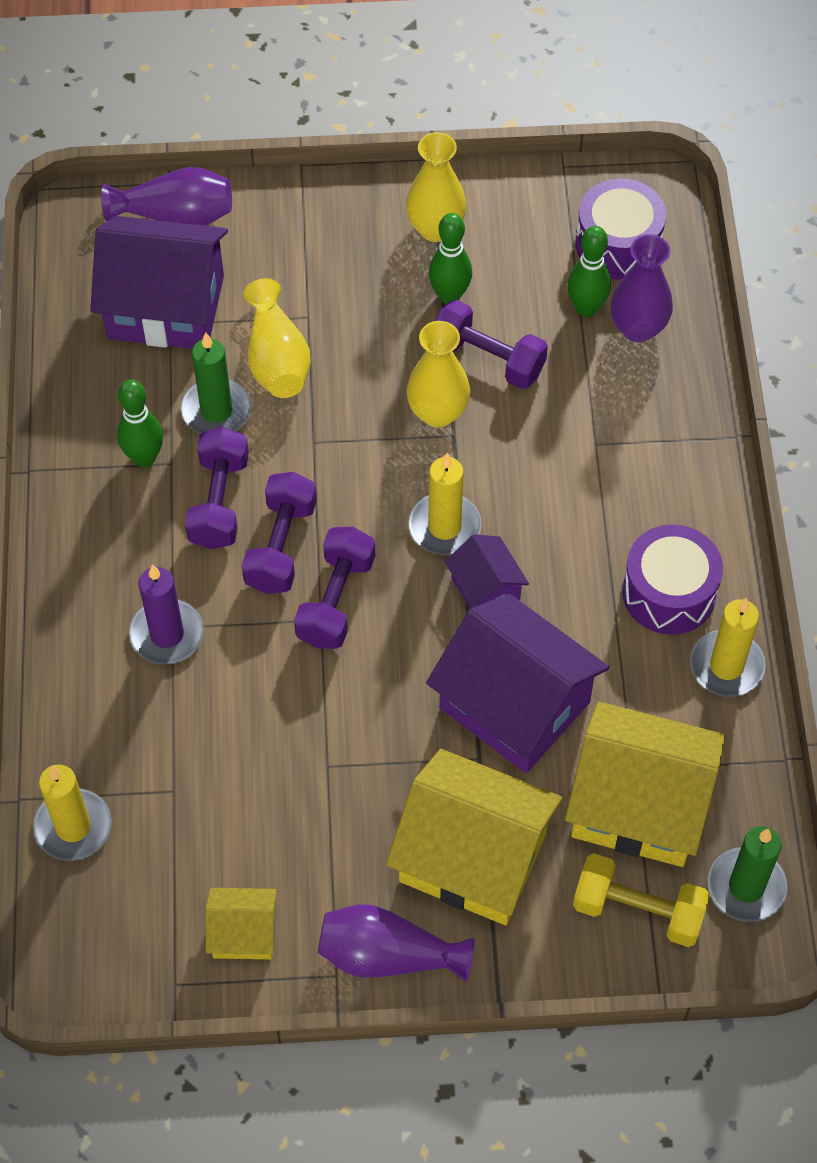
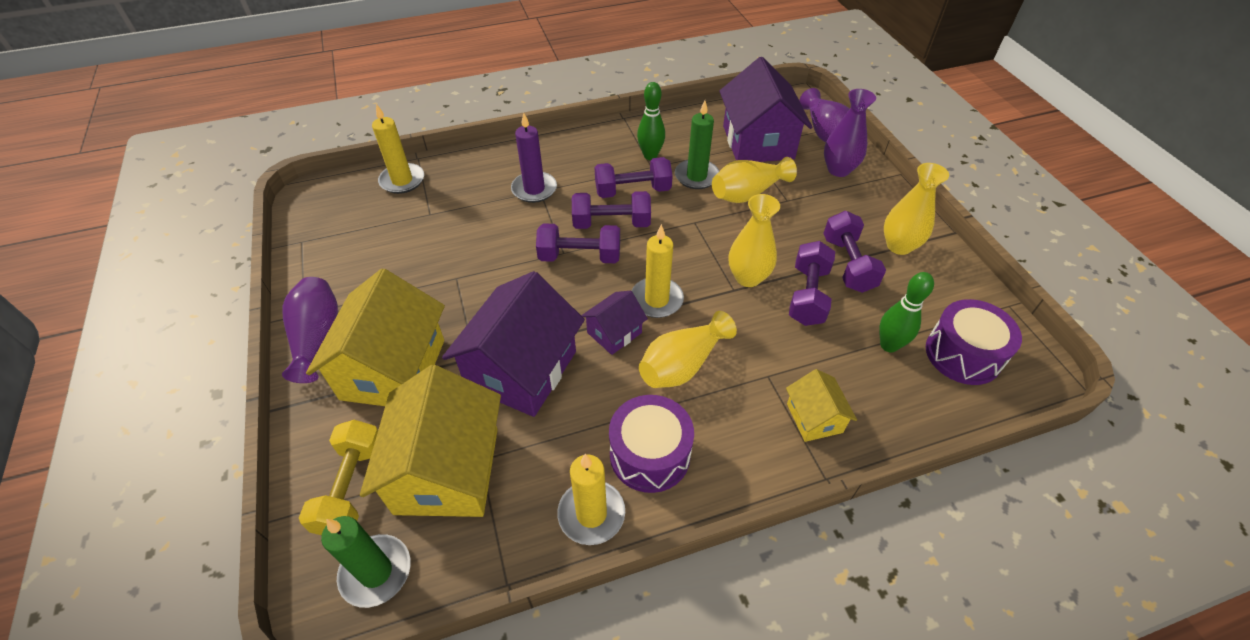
camera: 75 degrees right, 10 degrees down
yellow house [205,888,277,959] -> yellow house moved to [786,369,857,442]
green bowling pin [429,213,472,304] -> purple dumbbell [823,211,886,293]
purple vase [610,234,673,342] -> purple vase moved to [824,89,876,177]
none -> yellow vase [639,311,737,388]

